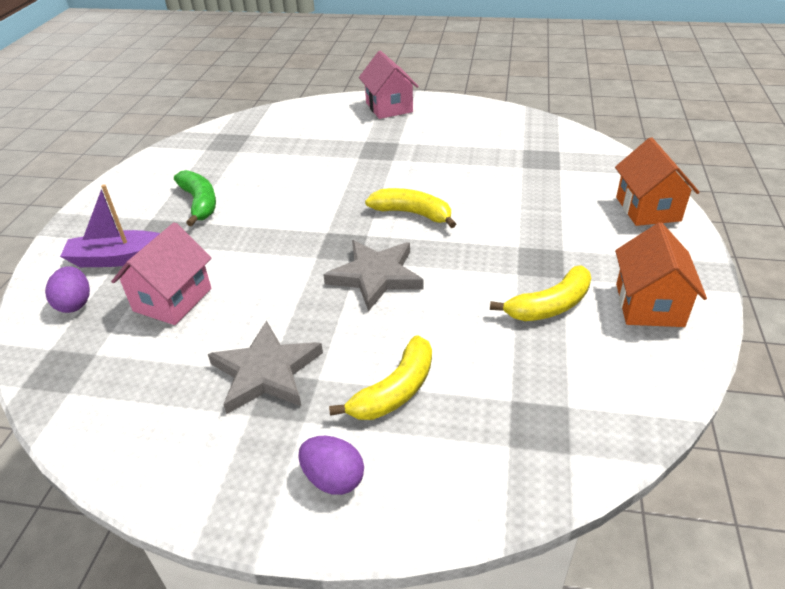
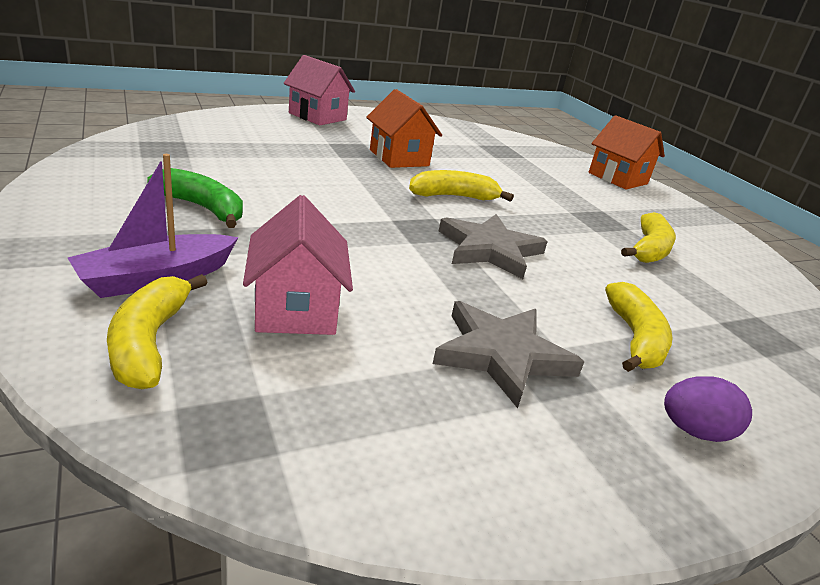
camera: 40 degrees left, 10 degrees down
purple egg [45,266,90,313] -> yellow banana [107,274,208,389]
orange house [615,222,707,327] -> orange house moved to [366,89,442,168]

